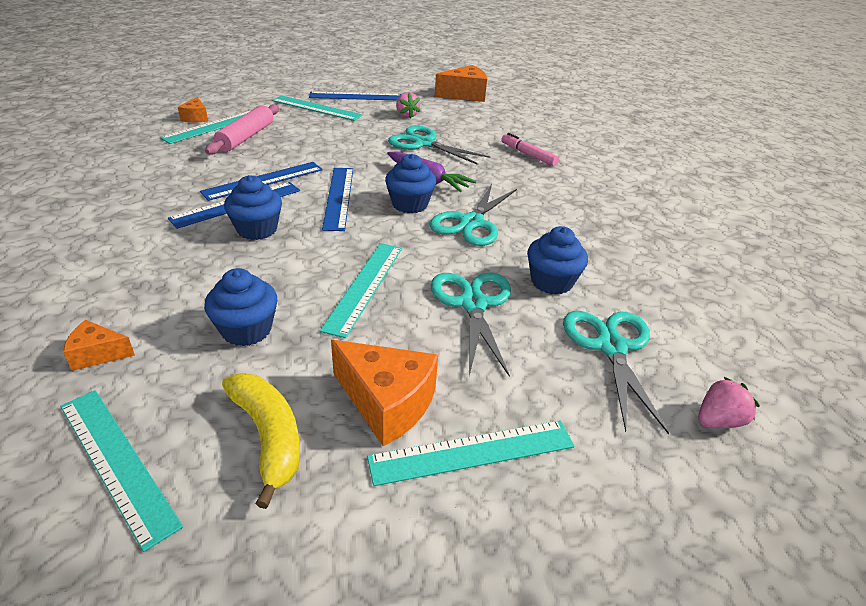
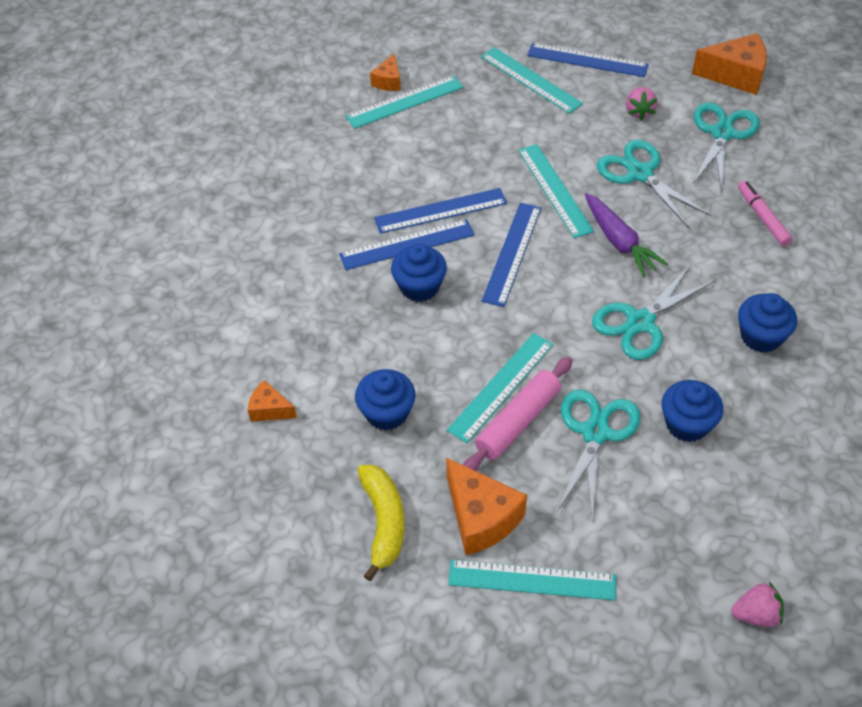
camera: 25 degrees right, 15 degrees up
turquoise ruler [60,390,183,552] -> turquoise ruler moved to [518,144,594,238]
pink rolling pin [205,104,279,155] -> pink rolling pin moved to [463,357,573,471]
blue cupcake [385,154,436,214] -> blue cupcake moved to [738,293,797,353]
turquoise scissors [563,311,669,434] -> turquoise scissors moved to [693,102,760,193]

